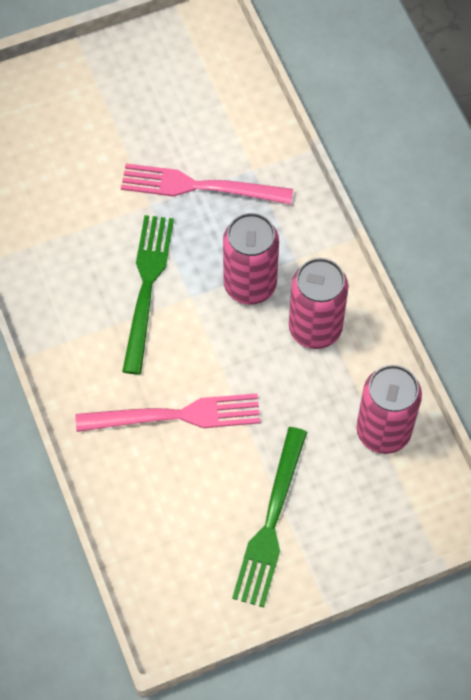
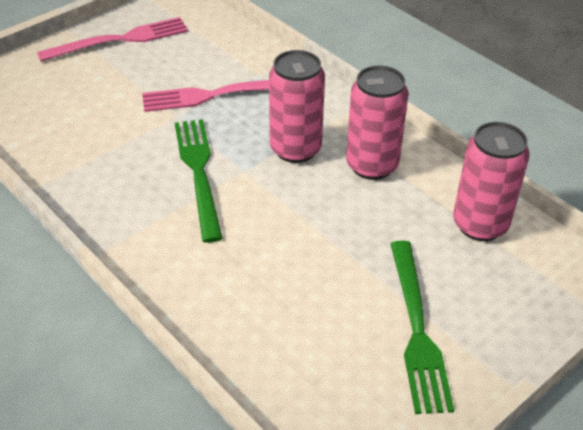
camera: 20 degrees left, 20 degrees down
pink fork [76,394,260,432] -> pink fork moved to [37,17,188,62]

